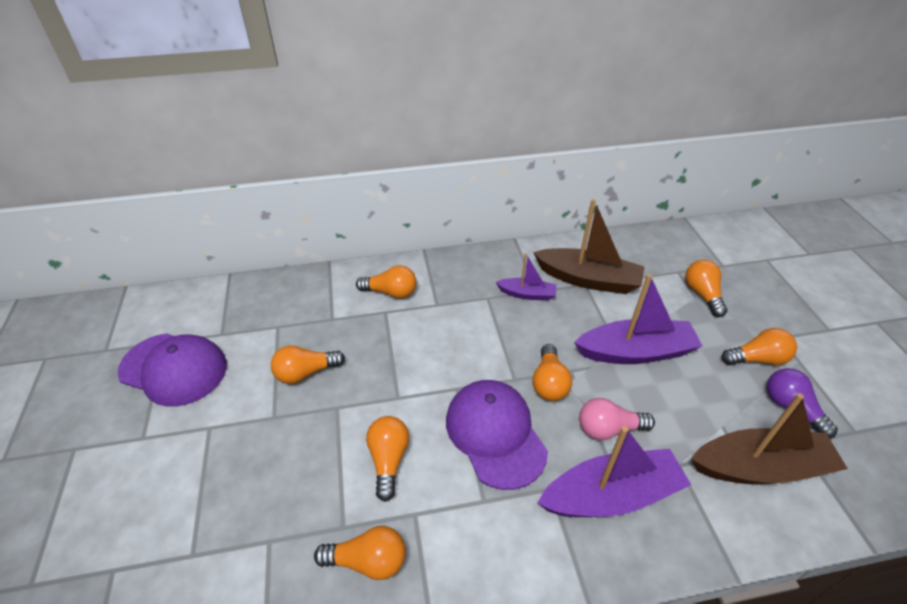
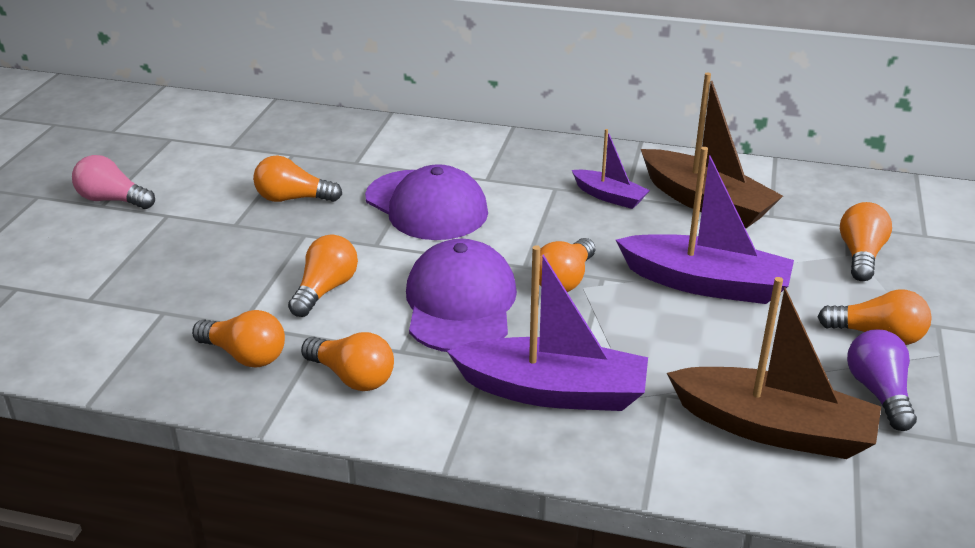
camera: 25 degrees right, 10 degrees down
purple cap [118,333,227,407] -> purple cap moved to [365,164,488,240]
orange light bulb [356,265,416,299] -> orange light bulb moved to [301,332,394,391]
pink light bulb [579,398,655,440] -> pink light bulb moved to [72,155,155,209]

